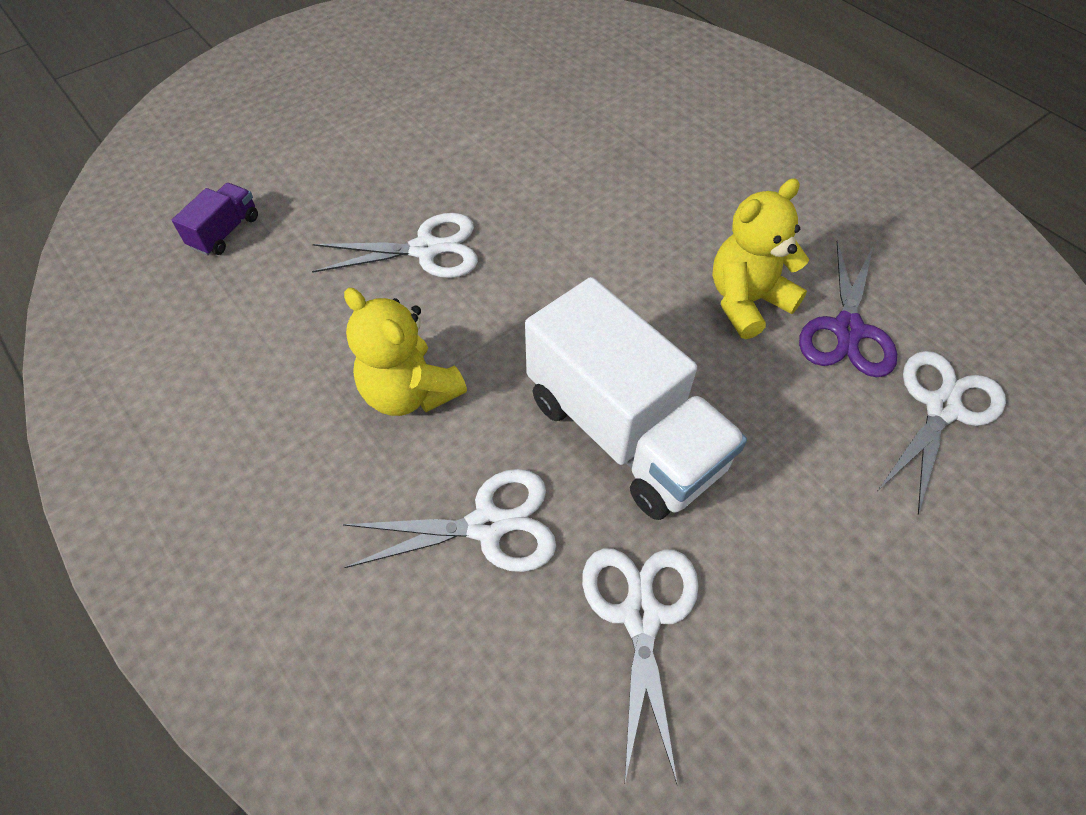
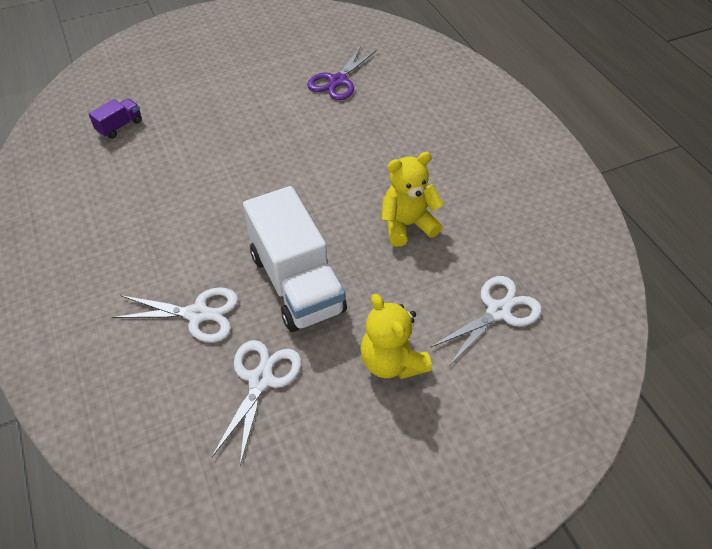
camera: 15 degrees right, 5 degrees down
white scissors [312,213,478,278] -> none
yellow teddy bear [344,288,467,416] -> yellow teddy bear moved to [360,294,432,379]
purple scissors [799,241,897,377] -> purple scissors moved to [307,46,376,100]

